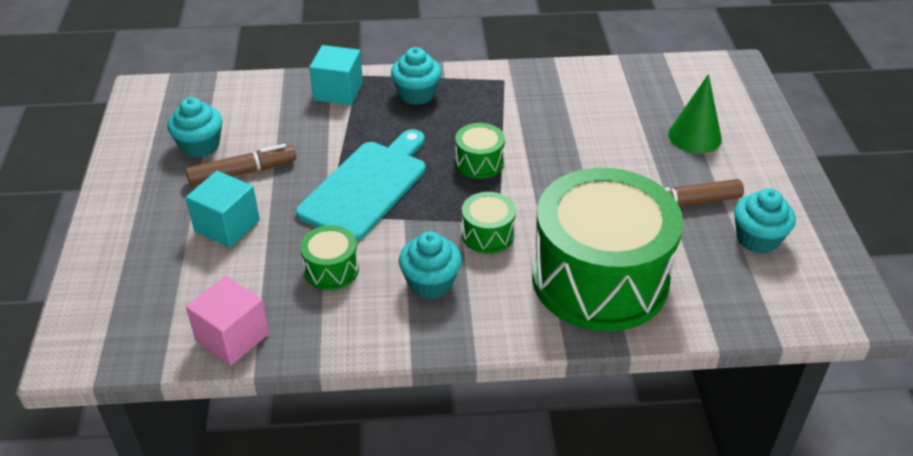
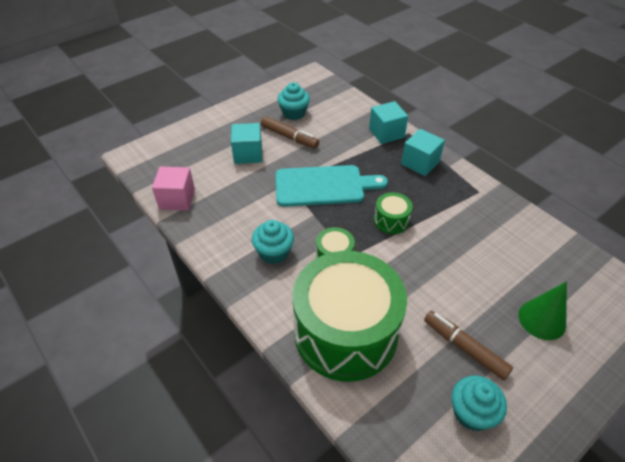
camera: 55 degrees right, 5 degrees up
green drum [300,225,359,290] -> none
turquoise cupcake [391,47,441,105] -> turquoise cube [401,129,445,176]

